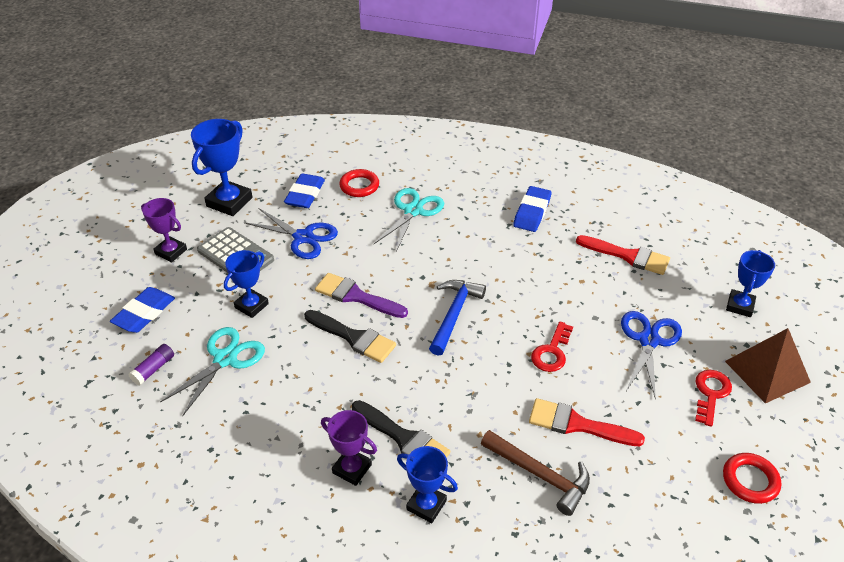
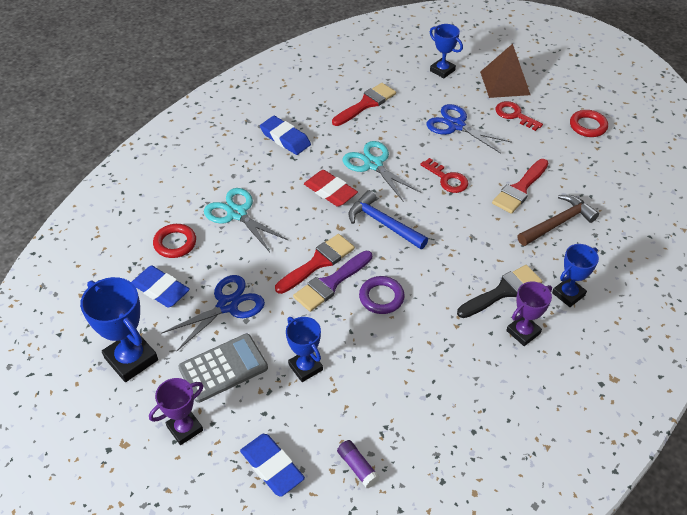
camera: 70 degrees left, 5 degrees up
turquoise scissors [160,327,265,417] -> turquoise scissors moved to [343,141,422,202]
black brush [304,310,396,363] -> purple ring [359,276,405,314]
none -> red brush [275,234,355,294]
none -> red eraser [304,170,358,207]

